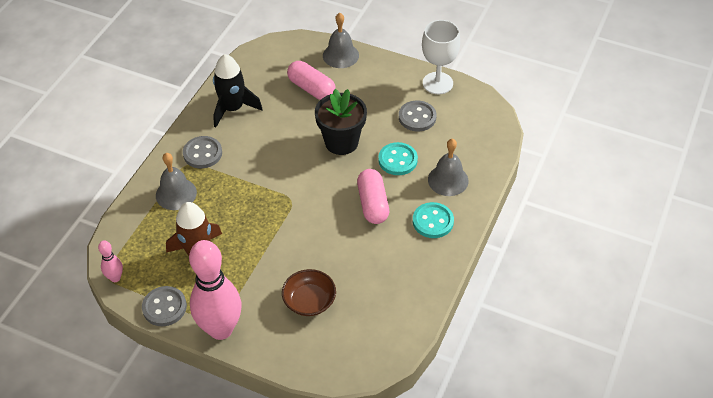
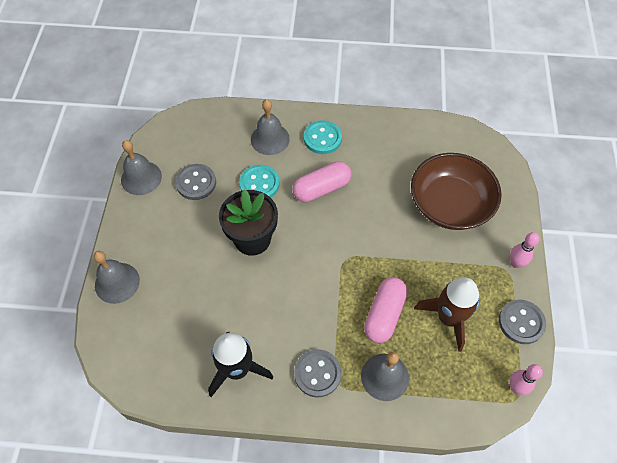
camera: 110 degrees left, 10 degrees up
pink bowling pin [189,240,241,340] -> pink bowling pin [510,232,540,268], size x0.44
brown bowl [282,269,336,316] -> brown bowl [411,153,502,230], size x1.73
pink capsule [287,61,336,100] -> pink capsule moved to [364,277,407,343]
white goblet [422,20,460,94] -> grey bell [121,140,162,195]

